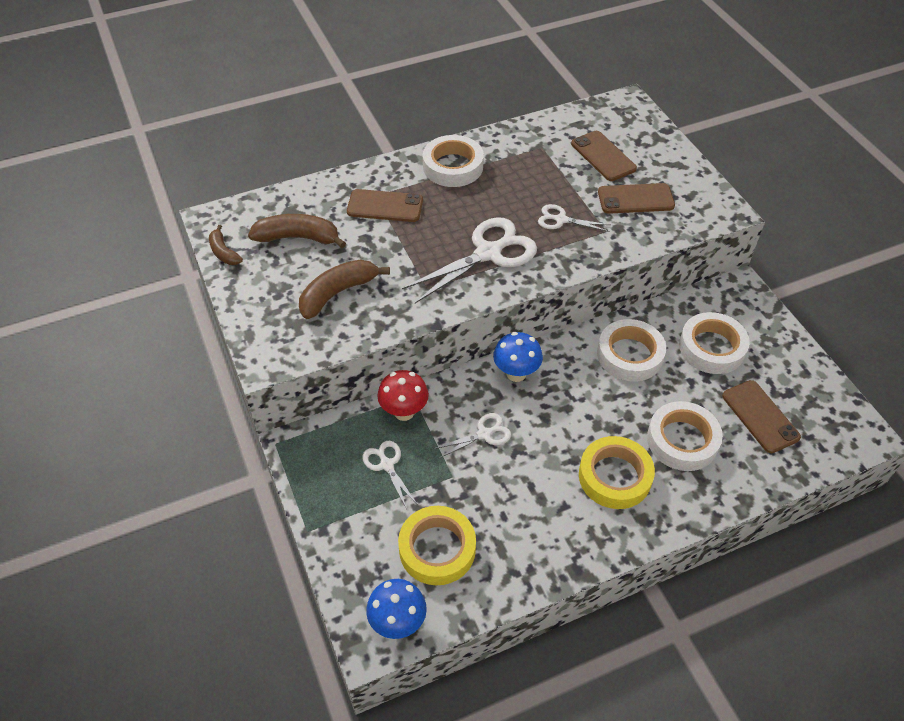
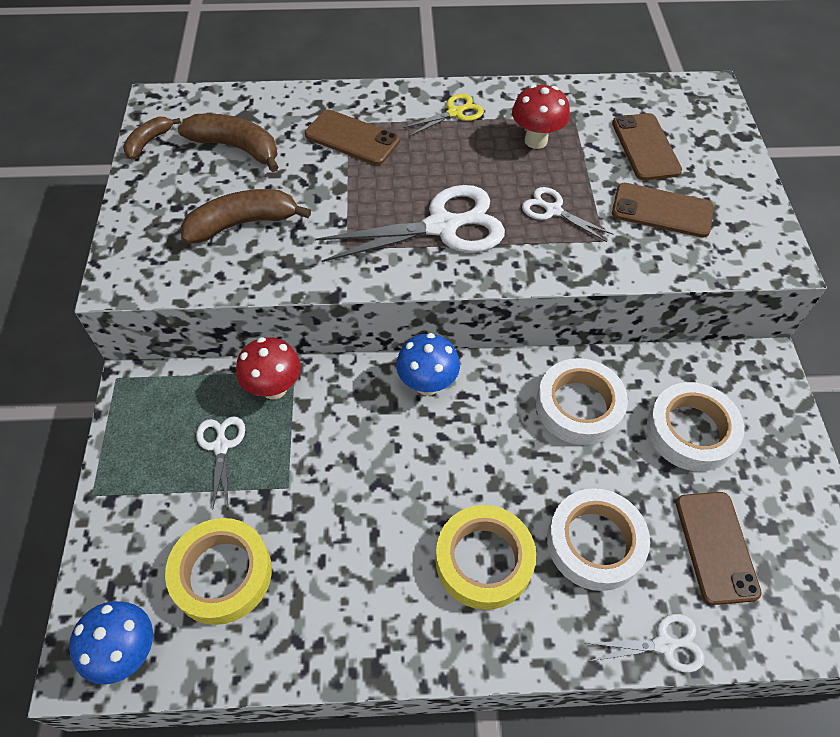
camera: 20 degrees right, 5 degrees up
brown banana [209,225,243,265] -> brown banana turned 45 degrees clockwise [123,117,181,159]
white tape [423,135,484,187] -> yellow scissors [403,93,484,136]
white scissors [434,413,511,459] -> white scissors moved to [586,614,704,673]
none -> red mushroom [512,84,570,149]

